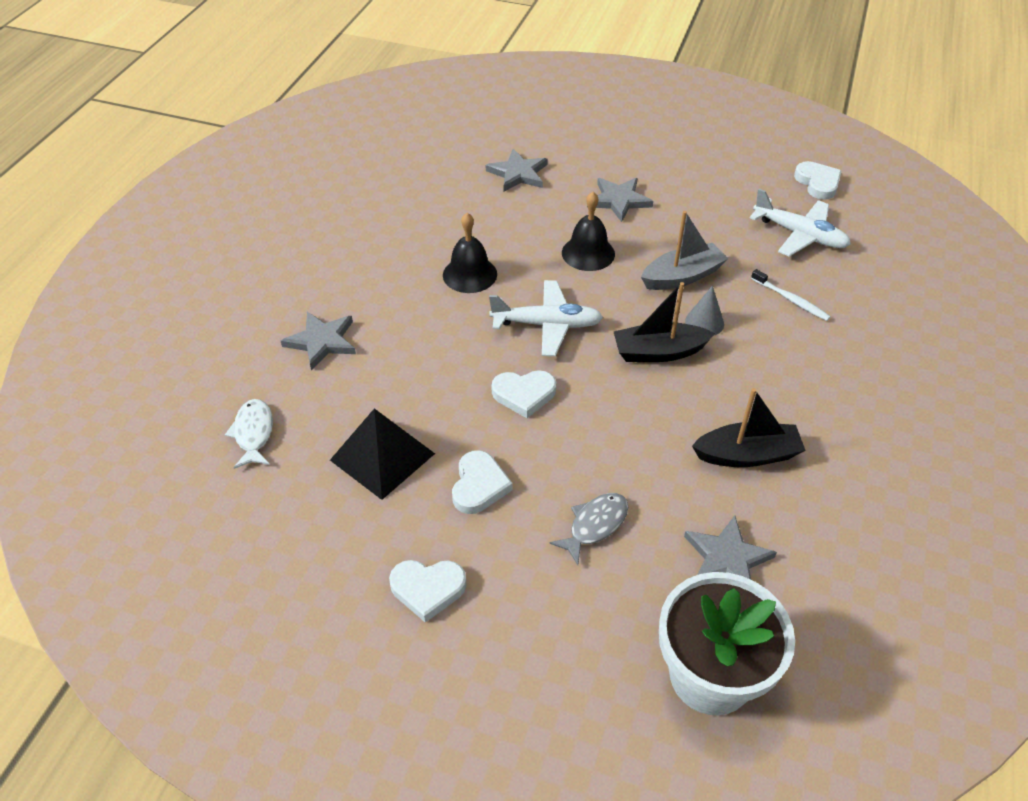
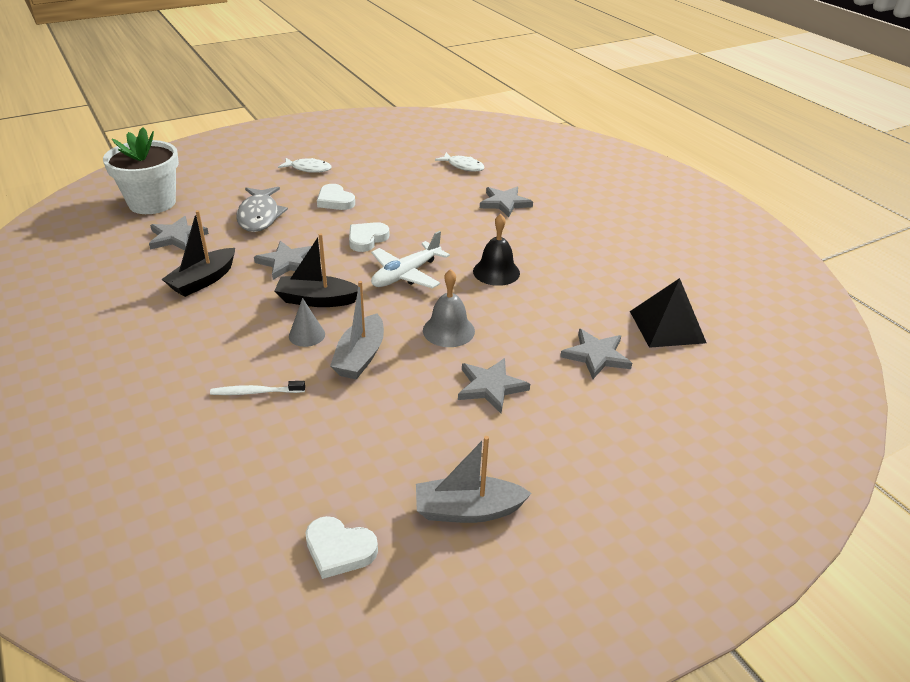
camera: 130 degrees right, 10 degrees down
black pyramid [330,408,435,500] -> black pyramid moved to [630,278,706,348]
white heart [389,560,467,623] -> white fish [278,158,332,173]
grey fish [549,493,628,565] -> grey fish [236,187,288,232], size x1.53
black bell [562,192,615,271] -> grey bell [423,269,475,347]
black boat [613,282,715,362] -> black boat turned 120 degrees counterclockwise [274,233,358,307]
white plane [750,189,851,257] -> none
none -> grey star [254,241,312,280]
none -> grey boat [416,436,532,523]

